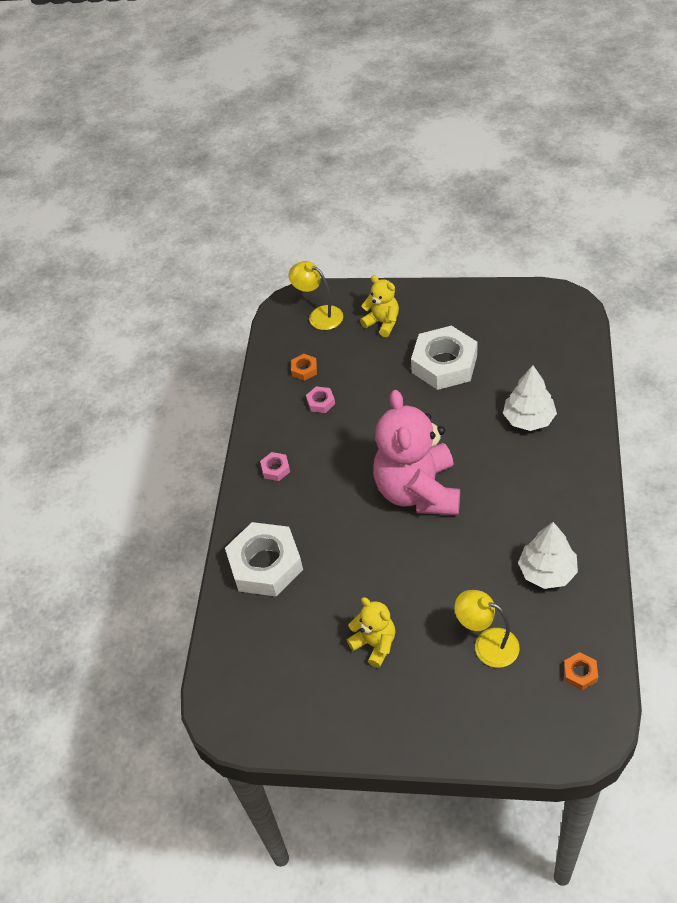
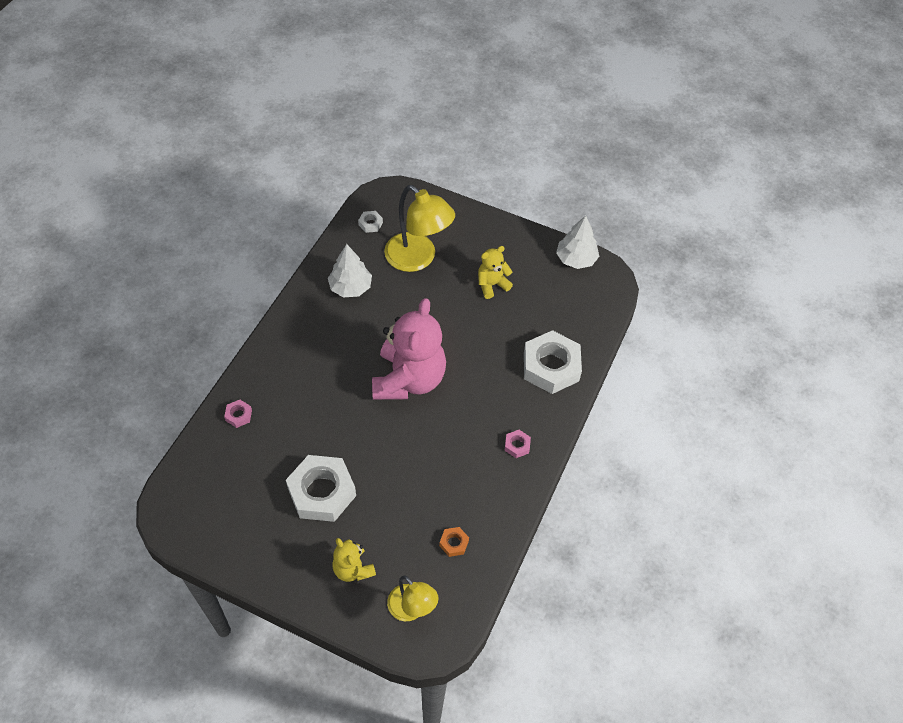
camera: 170 degrees left, 5 degrees up
pink nut [306,386,335,413] -> pink nut moved to [224,400,252,428]
yellow teddy bear [347,597,395,668] -> yellow teddy bear turned 90 degrees clockwise [478,246,513,299]
yellow lamp [454,590,520,668] -> yellow lamp [384,185,455,272], size x1.64
white tree [503,365,557,431] -> white tree moved to [556,216,599,269]
orange nut [564,652,598,690] -> white nut [358,211,383,233]

